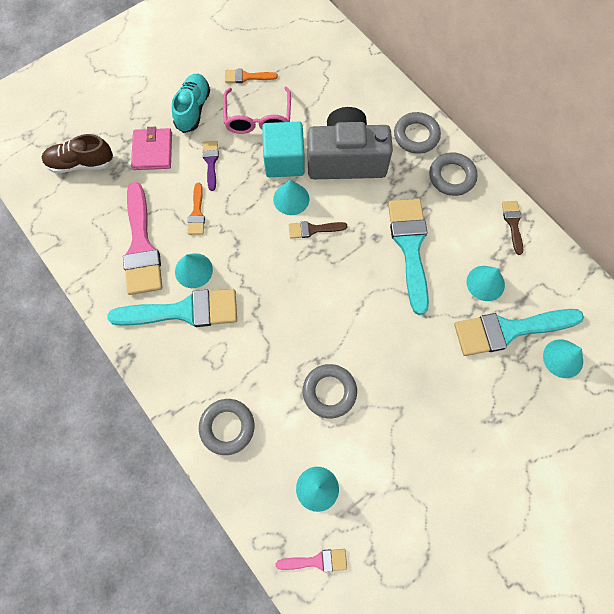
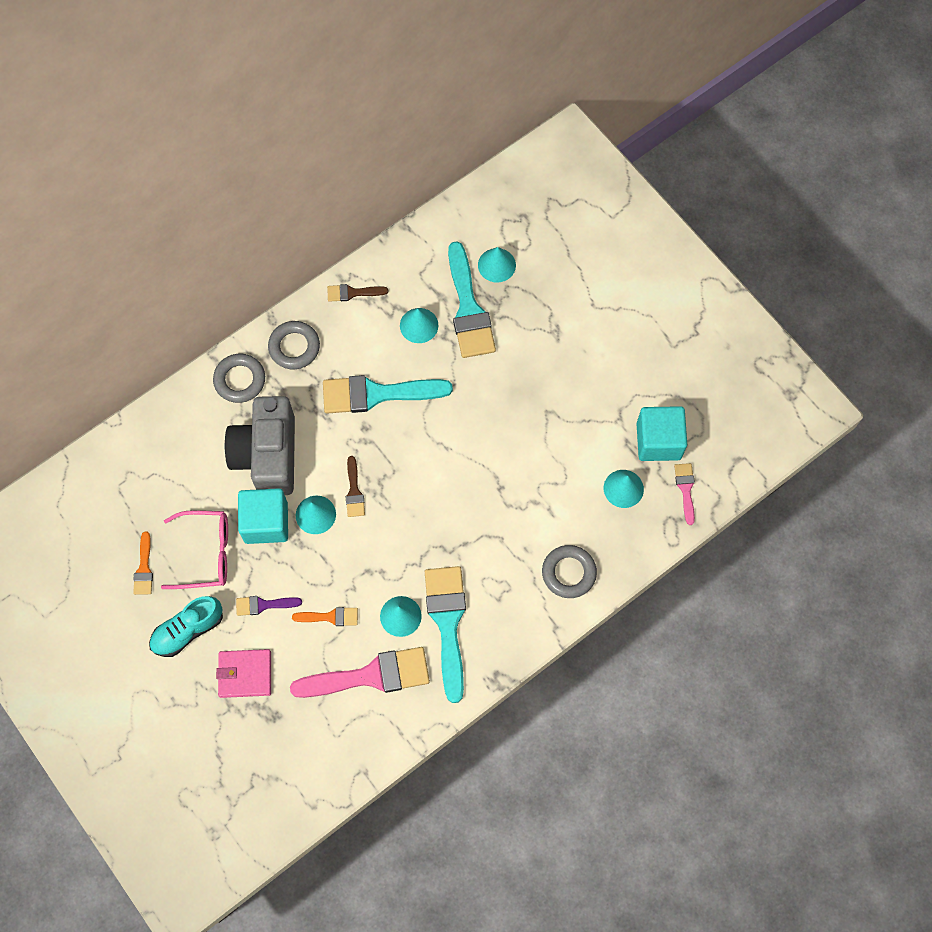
camera: 90 degrees left, 0 degrees up
brown shoe [42,134,114,173] -> none
turquoise shoe [172,74,210,133] -> turquoise shoe turned 45 degrees counterclockwise [149,596,223,657]
grey ring [303,364,357,418] -> none
none -> turquoise cube [637,406,687,461]

